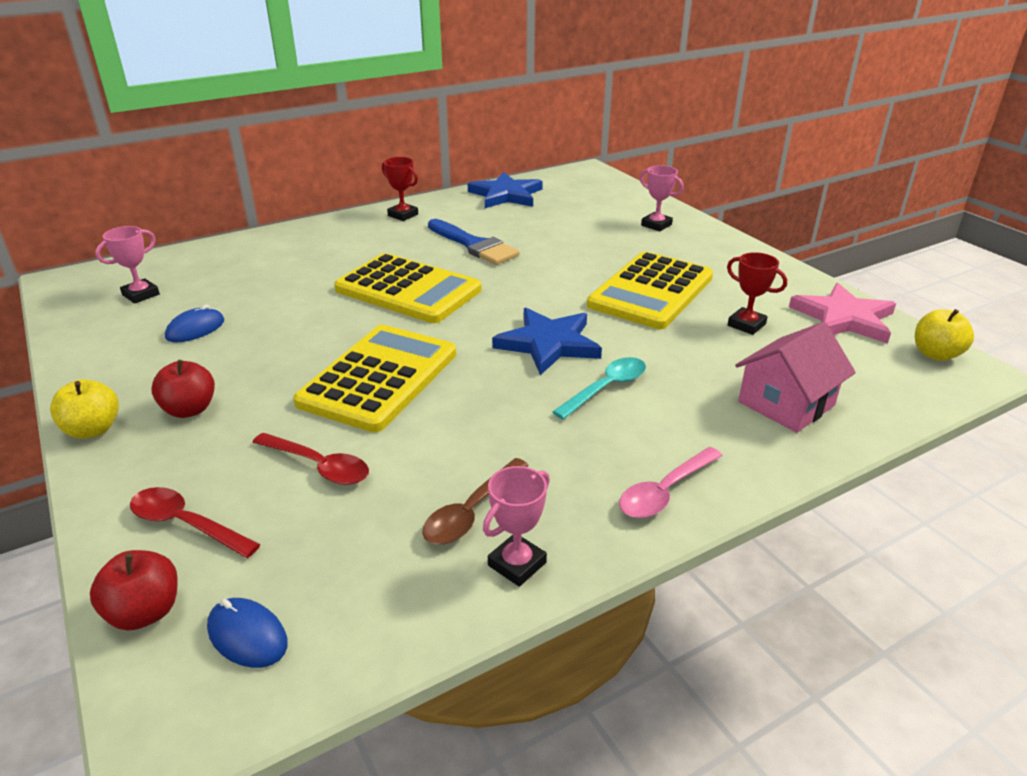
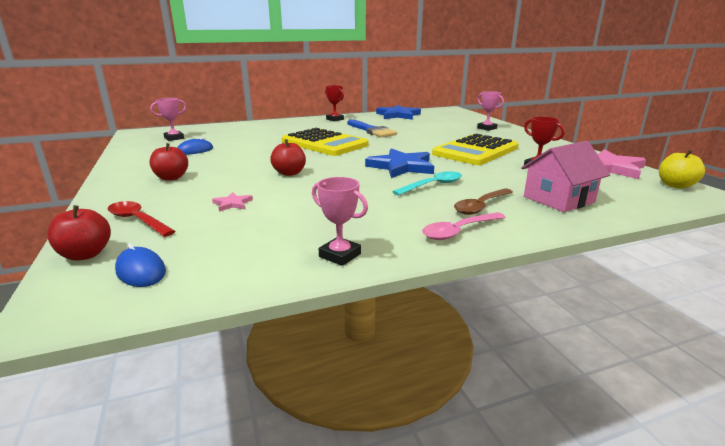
camera: 10 degrees right, 10 degrees down
yellow apple [50,379,119,439] -> none
red spoon [252,433,369,485] -> pink star [212,192,253,212]
yellow calculator [293,325,456,432] -> red apple [270,139,306,176]
brown spoon [422,458,529,545] -> brown spoon moved to [454,189,513,215]
pink trophy [483,466,550,587] -> pink trophy turned 75 degrees clockwise [312,177,368,266]

